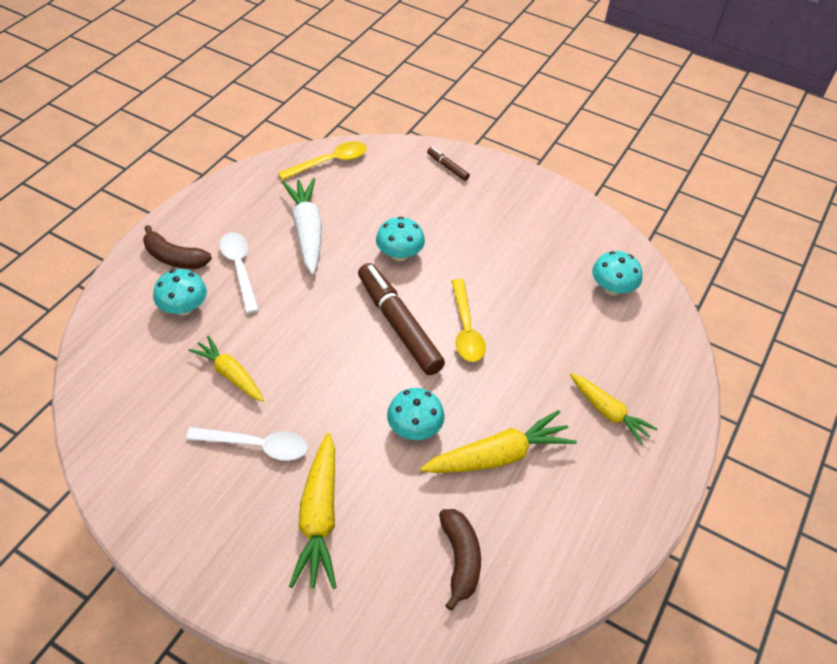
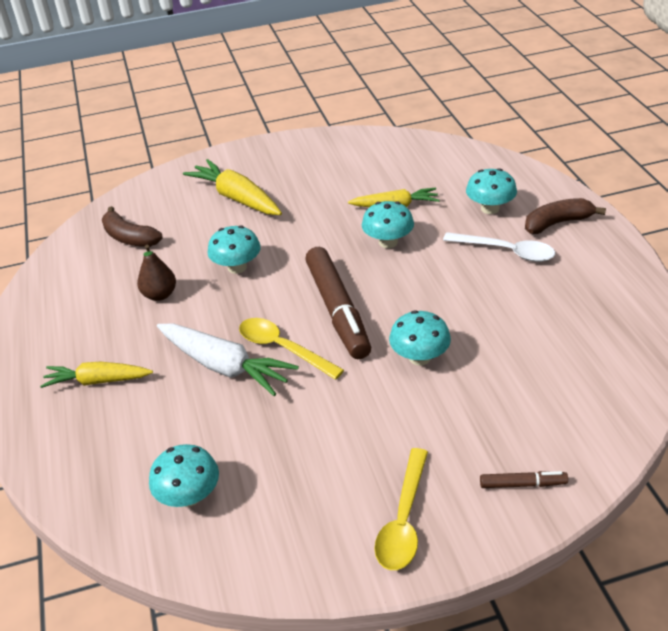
camera: 140 degrees right, 10 degrees down
white spoon [186,427,308,461] -> none
yellow spoon [278,141,367,180] -> yellow spoon moved to [374,448,428,570]
white carrot [282,178,322,275] -> white carrot moved to [157,324,299,396]
brown marker [358,263,445,375] -> brown marker turned 60 degrees clockwise [305,247,371,359]
yellow carrot [420,410,577,473] -> brown pear [137,245,176,301]
none -> turquoise mushroom [362,201,414,248]

